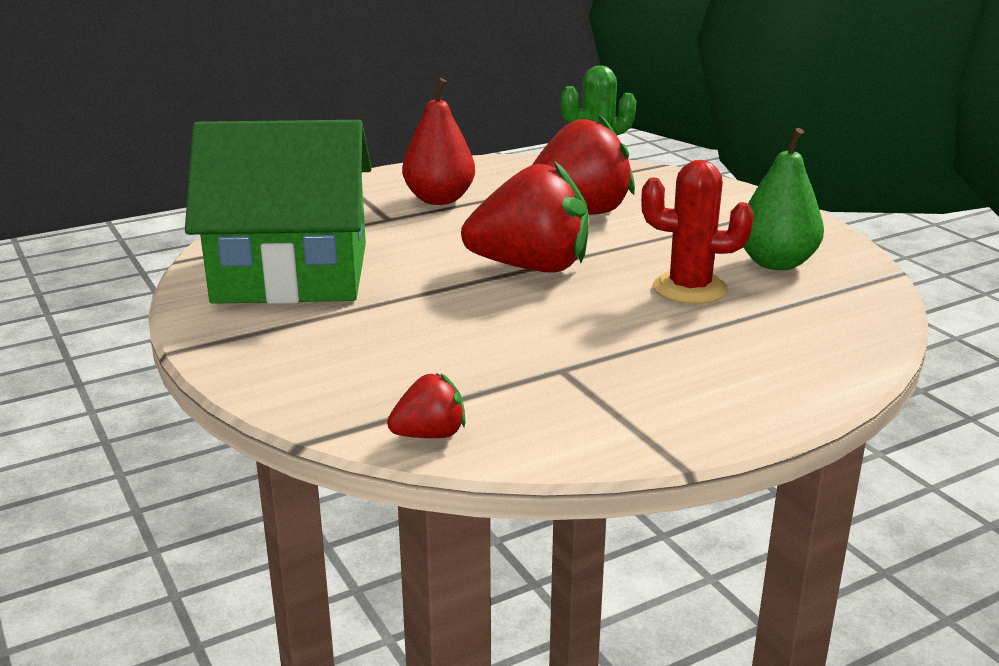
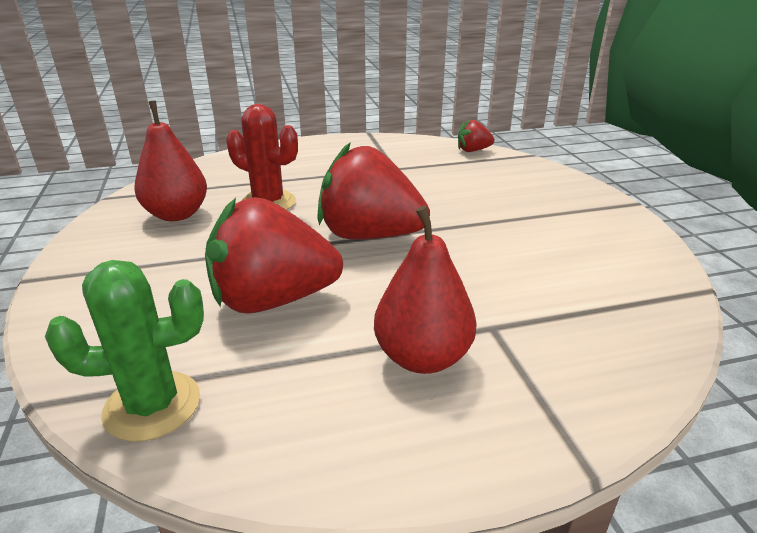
camera: 165 degrees left, 5 degrees up
green house [185,120,372,304] -> none
green pear [744,128,824,270] -> red pear [134,101,207,221]

